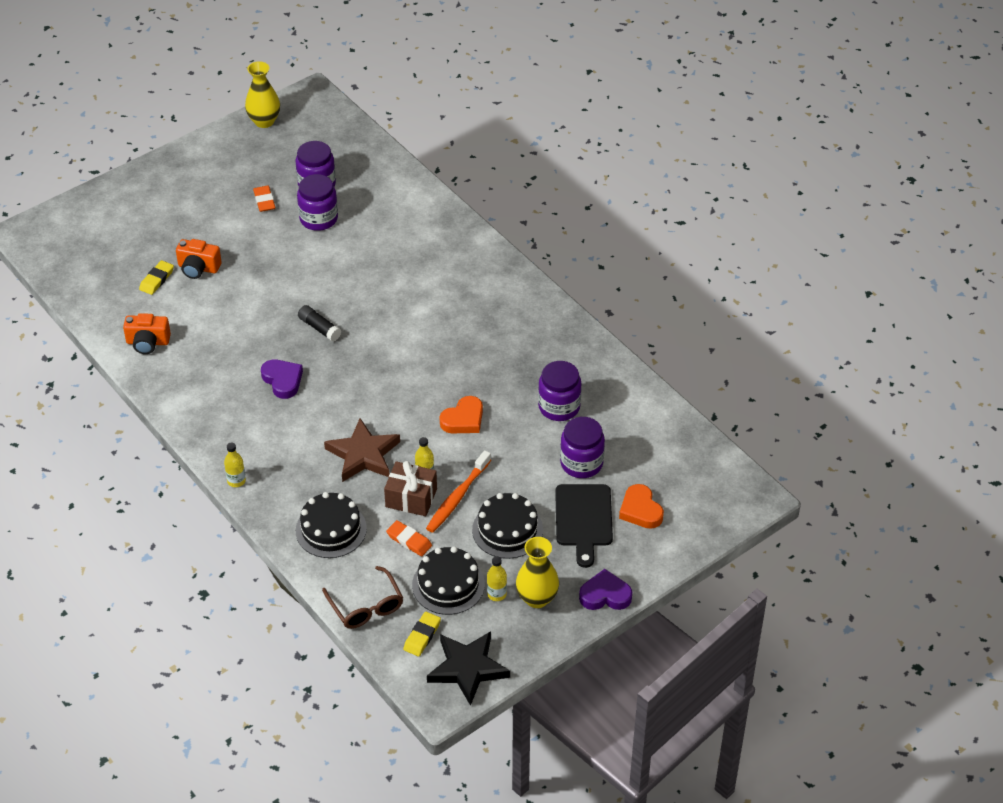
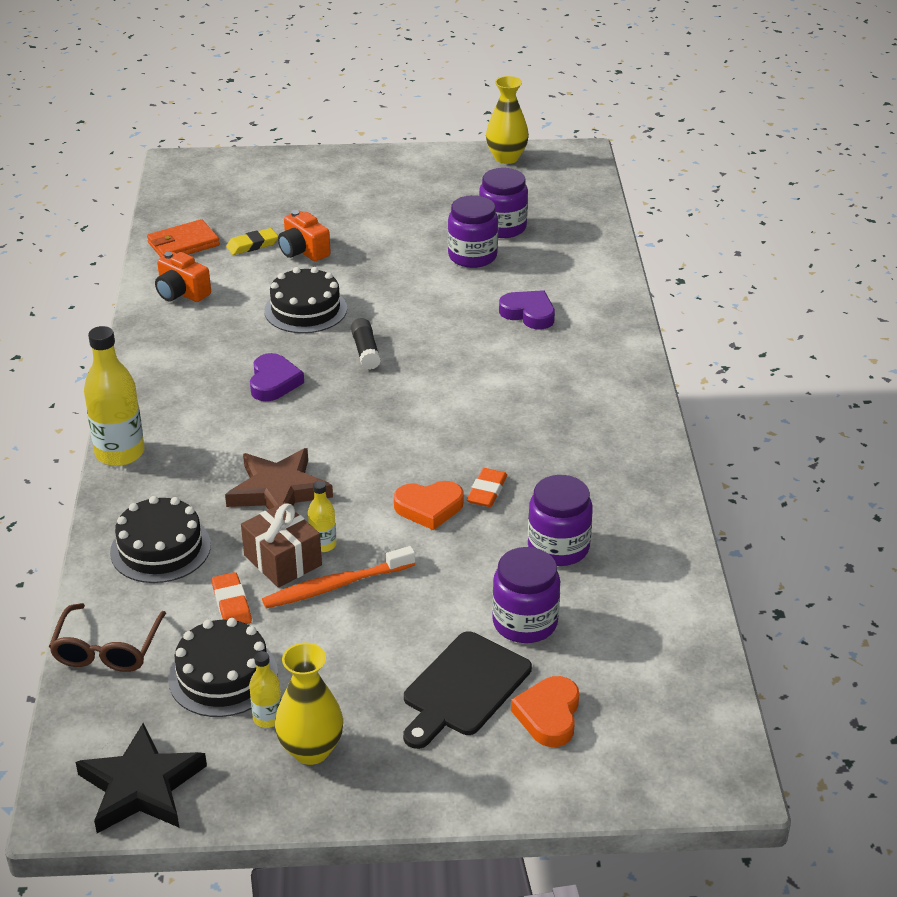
camera: 35 degrees right, 10 degrees down
yellow bottle [224,443,246,487] -> yellow bottle [84,326,144,466], size x1.99
orange eraser [253,186,276,212] -> orange eraser moved to [467,468,507,507]
yellow eraser [403,612,441,657] -> none
black cake [472,493,543,559] -> black cake moved to [264,267,347,333]
purple heart [579,569,632,610] -> purple heart moved to [499,290,555,329]
none -> orange wallet [147,219,220,257]

